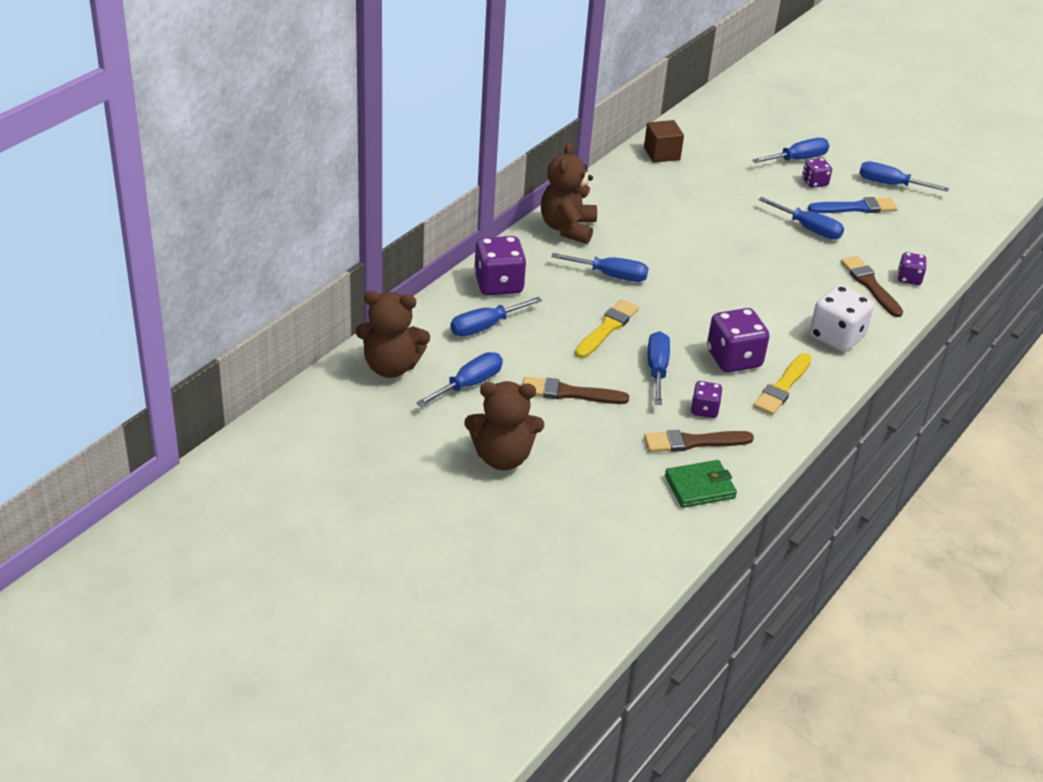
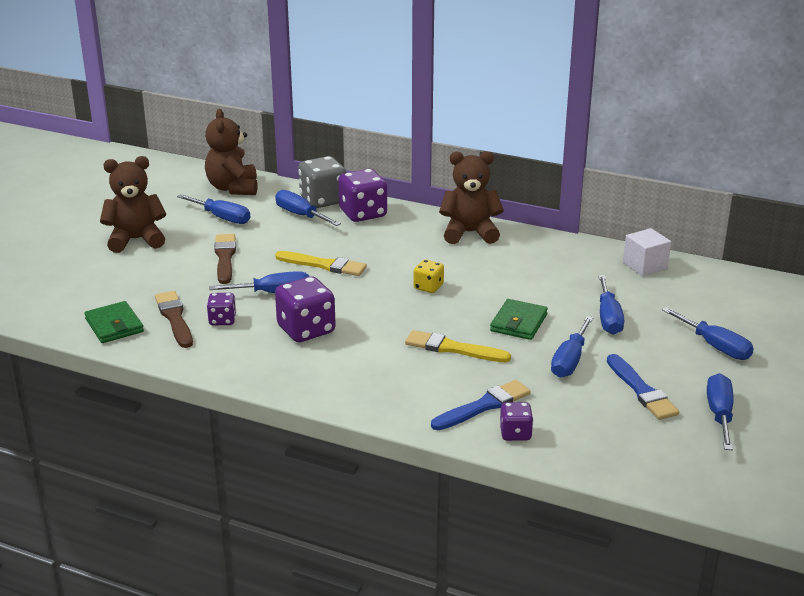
camera: 80 degrees right, 10 degrees down
brown teddy bear [465,381,544,470] -> brown teddy bear turned 90 degrees clockwise [100,156,166,253]
blue screwdriver [551,253,648,282] -> blue screwdriver moved to [598,275,624,335]
brown cube [644,120,684,163] -> white cube [623,228,671,276]
yellow brush [753,353,812,415] -> yellow brush moved to [405,330,511,362]
purple dice [802,158,832,188] -> none
white dice [810,285,874,352] -> none
brown brush [841,256,903,317] -> blue brush [431,380,531,430]
none -> grey dice [298,156,346,208]
none -> yellow dice [413,260,444,293]
none -> green wallet [490,299,548,340]

